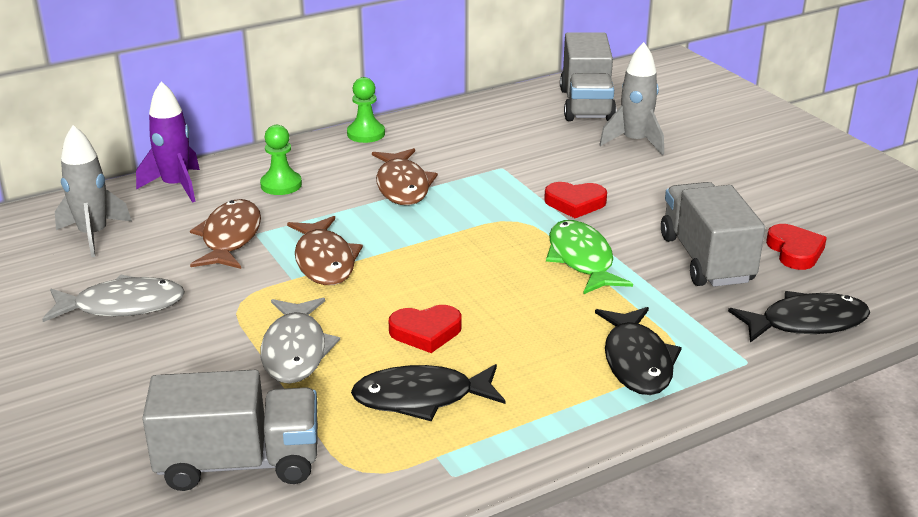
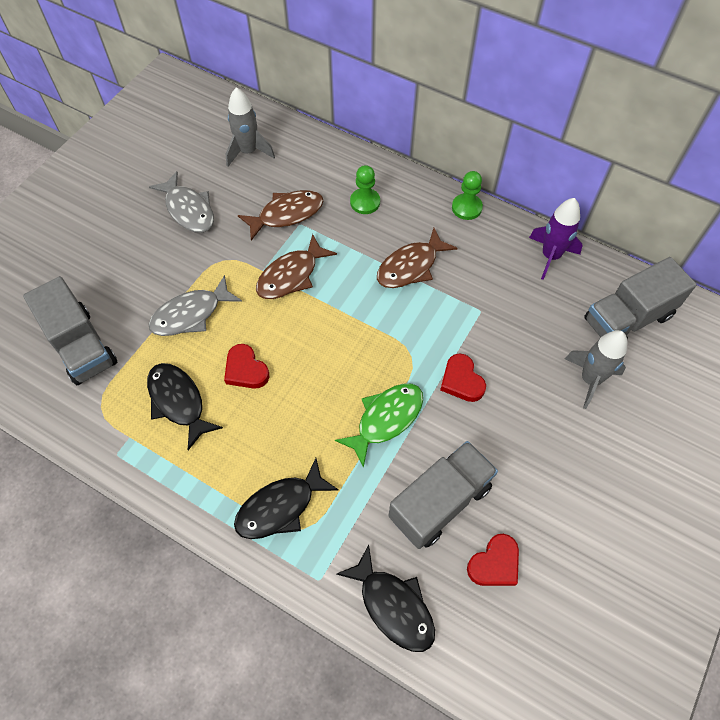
camera: 60 degrees right, 30 degrees up
purple rocket [136,81,200,203] -> purple rocket moved to [529,198,583,280]

